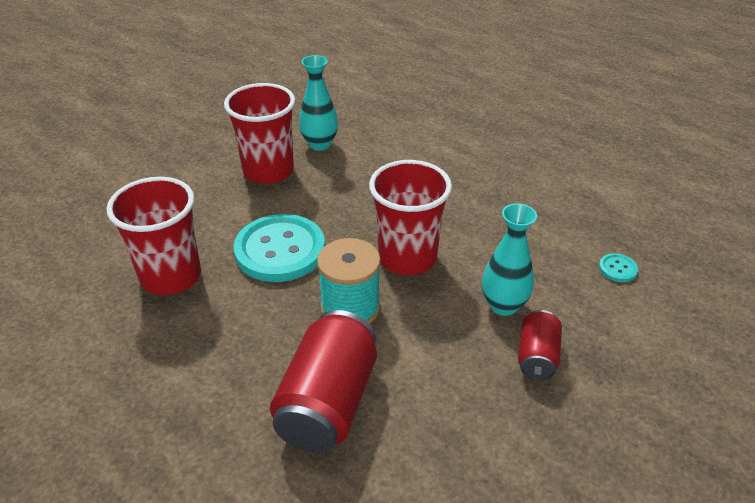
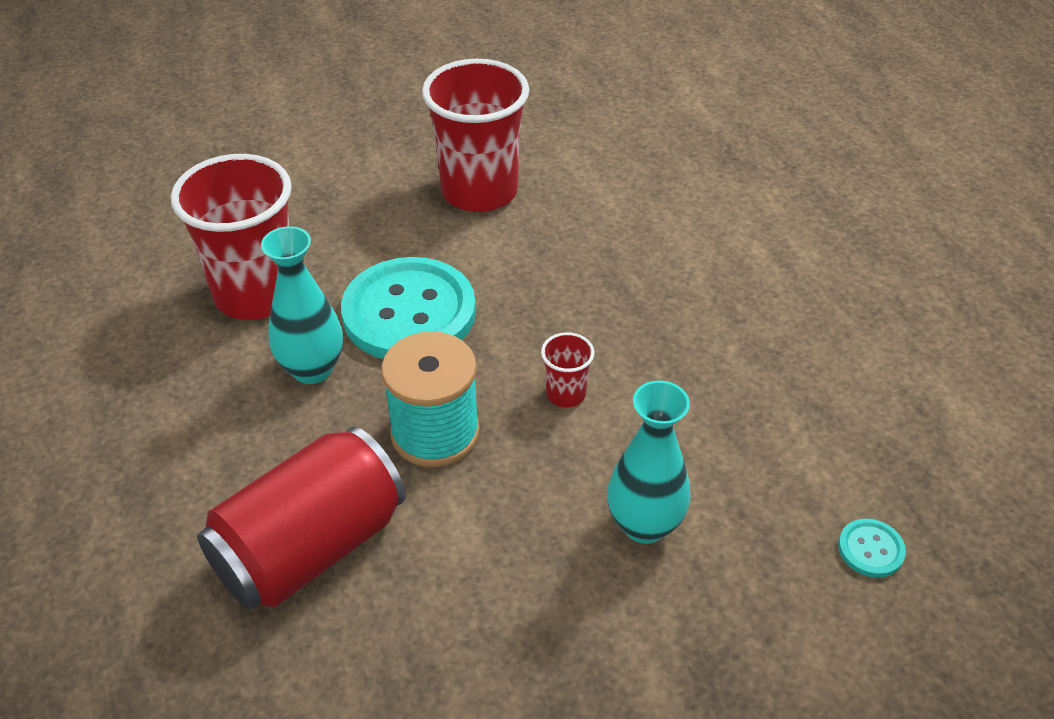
camera: 30 degrees right, 5 degrees up
turquoise vase [299,55,338,151] -> turquoise vase moved to [261,226,343,384]
red cup [369,160,452,275] -> red cup [541,332,594,408], size x0.43
red can [518,310,562,381] -> none

